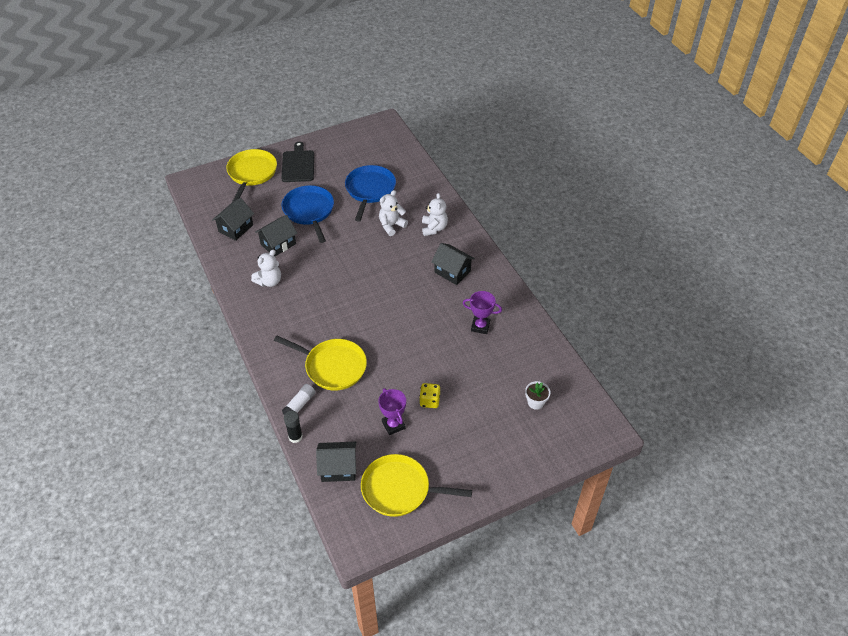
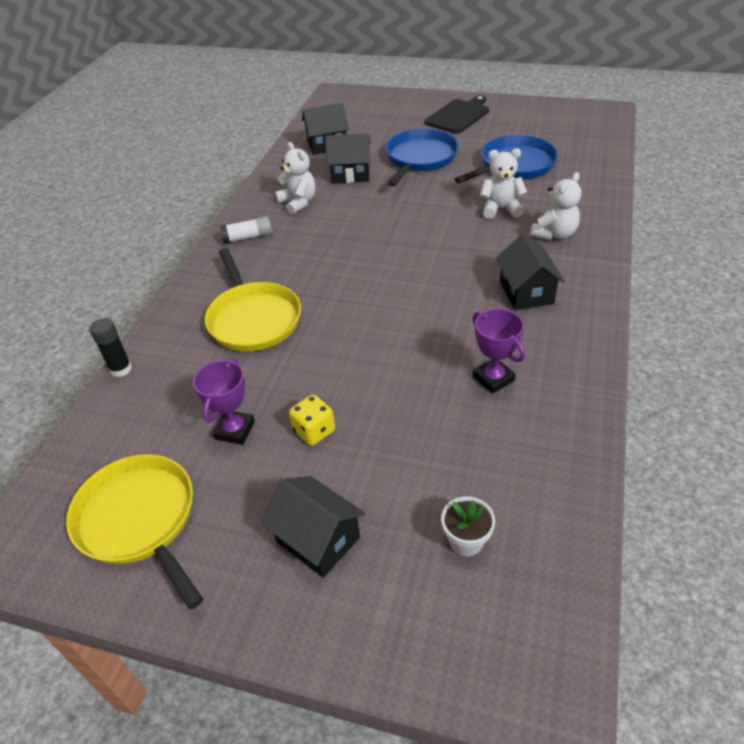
camera: 45 degrees right, 5 degrees down
yellow pan [226,149,277,202] -> none
white teddy bear [251,250,281,287] -> white teddy bear turned 120 degrees counterclockwise [275,142,316,214]
white glue stick [282,384,315,415] -> white glue stick moved to [220,216,272,244]
black house [316,442,357,482] -> black house moved to [262,476,365,578]

